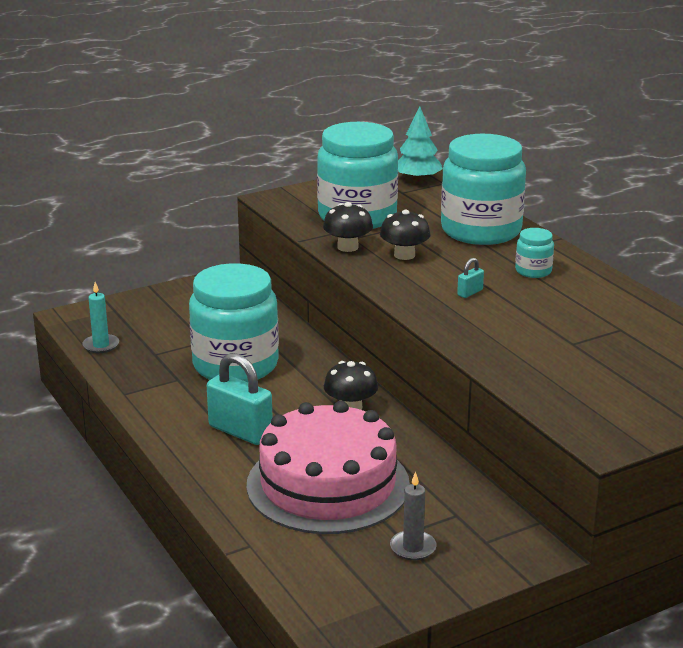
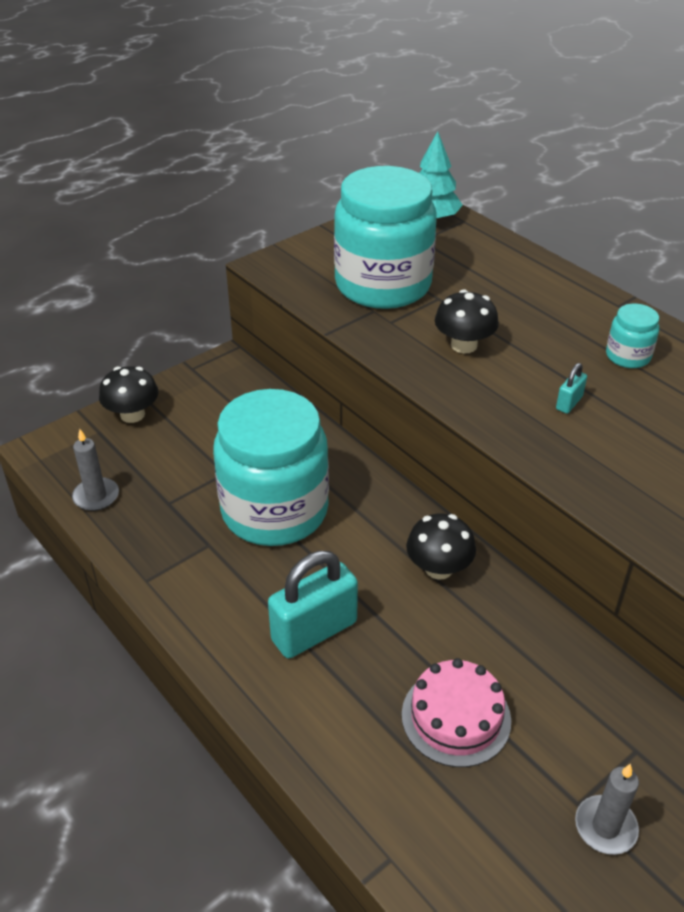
camera: 10 degrees left, 15 degrees up
turquoise candle [82,282,119,353] -> grey candle [72,429,119,511]
turquoise padlock [207,353,272,445] -> turquoise padlock turned 60 degrees counterclockwise [268,551,358,658]
pink cake [247,401,410,534] -> pink cake [402,658,511,767], size x0.51
black mushroom [323,202,373,252] -> black mushroom moved to [99,366,158,423]
turquoise jar [441,134,526,245] -> none

